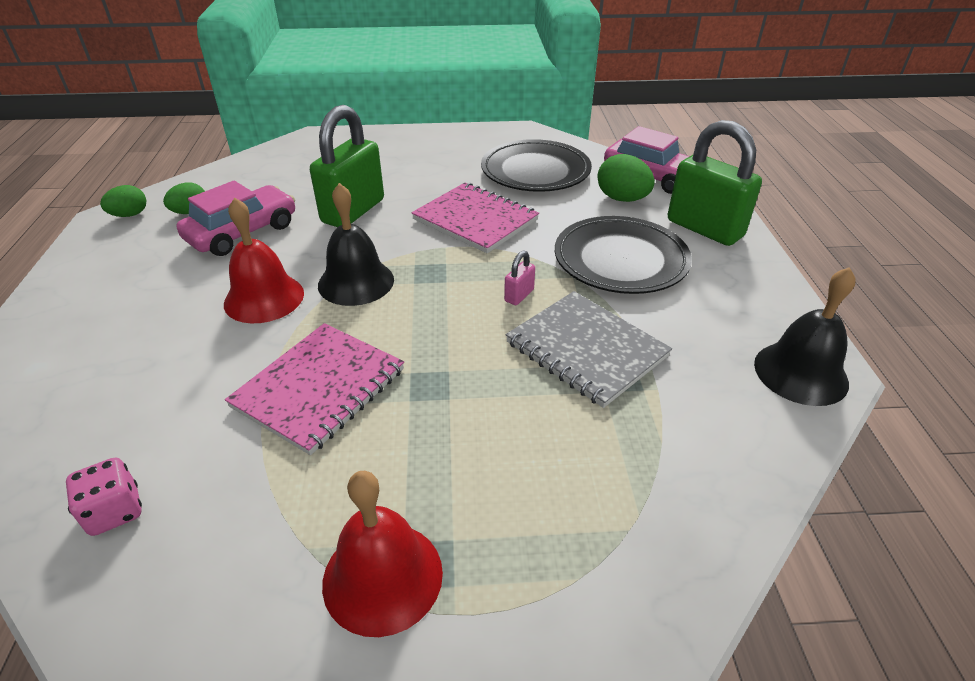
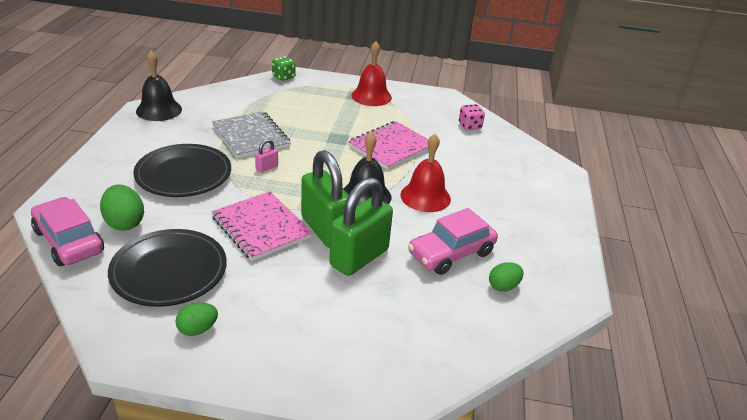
camera: 170 degrees left, 5 degrees down
green egg [100,185,146,217] -> green egg moved to [175,303,218,336]
green padlock [668,120,762,246] -> green padlock moved to [301,150,349,248]
none -> green dice [272,56,295,81]

